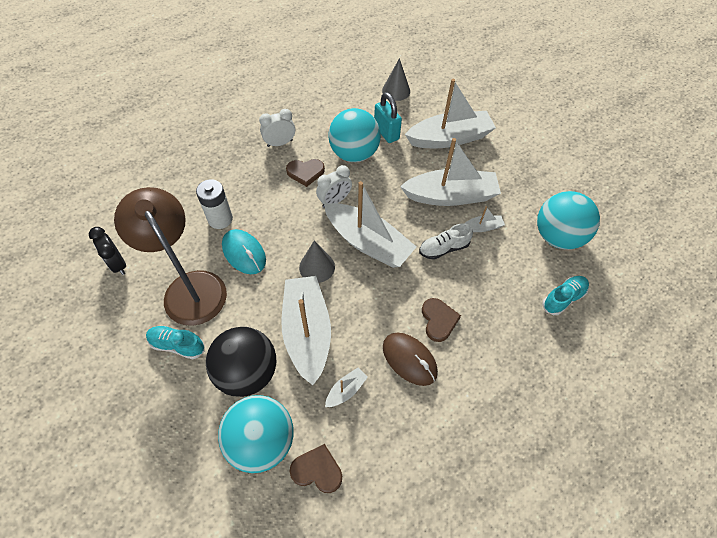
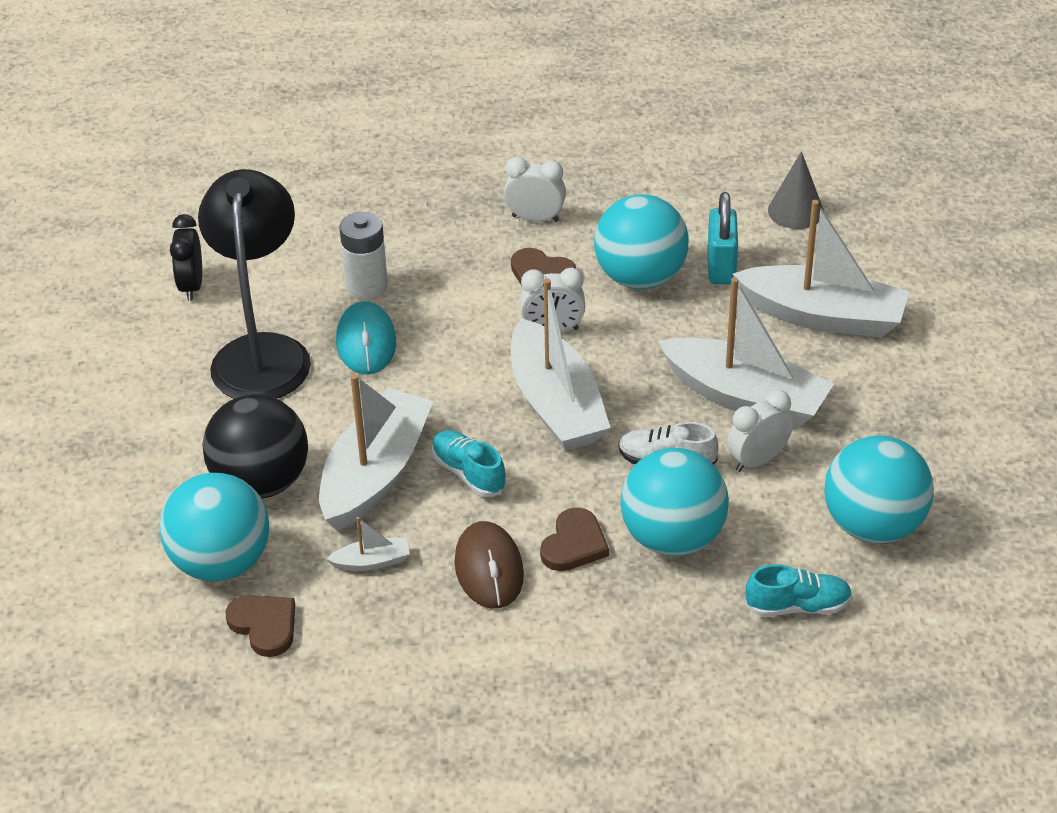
camera: 35 degrees right, 15 degrees down
brown lamp [114,187,227,326] -> black lamp [198,169,311,399]
turquoise shoe [146,326,205,359] -> turquoise shoe moved to [432,430,507,497]
grey cone [299,241,335,283] -> none
white boat [465,206,505,232] -> white clock [727,390,793,472]
none -> turquoise ball [620,448,729,556]

